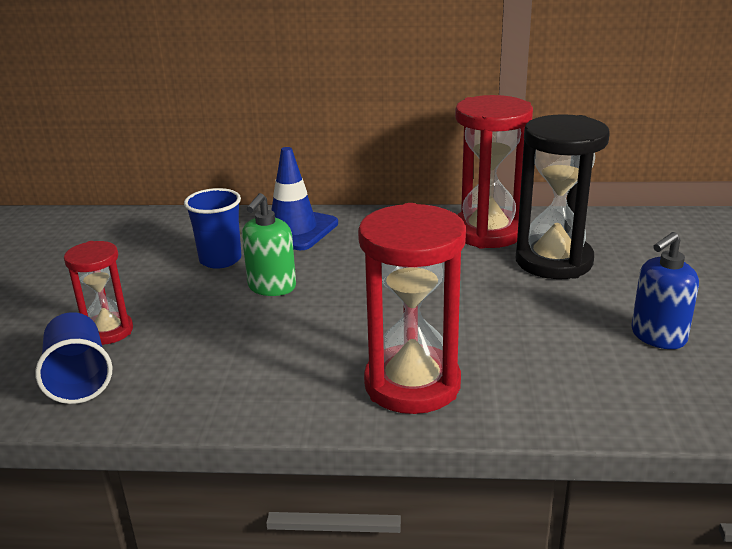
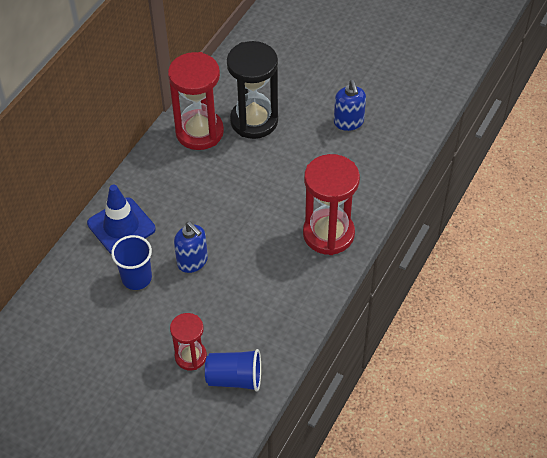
camera: 65 degrees left, 25 degrees up
green soap dispenser [242,193,296,296] -> blue soap dispenser [174,222,208,273]

